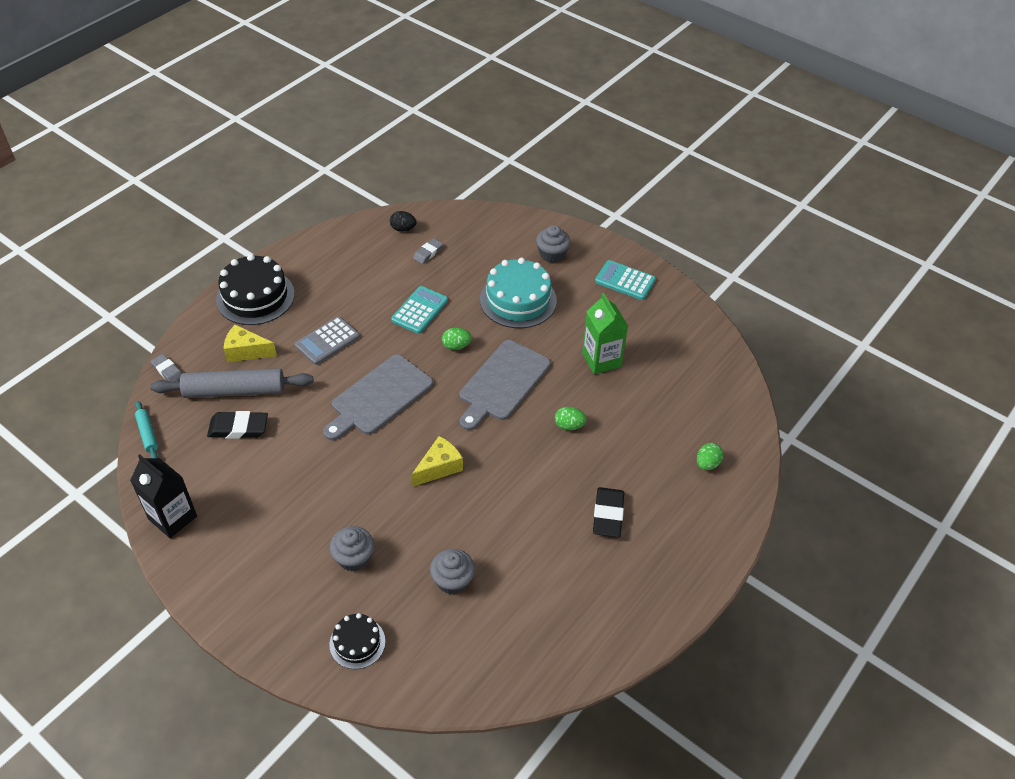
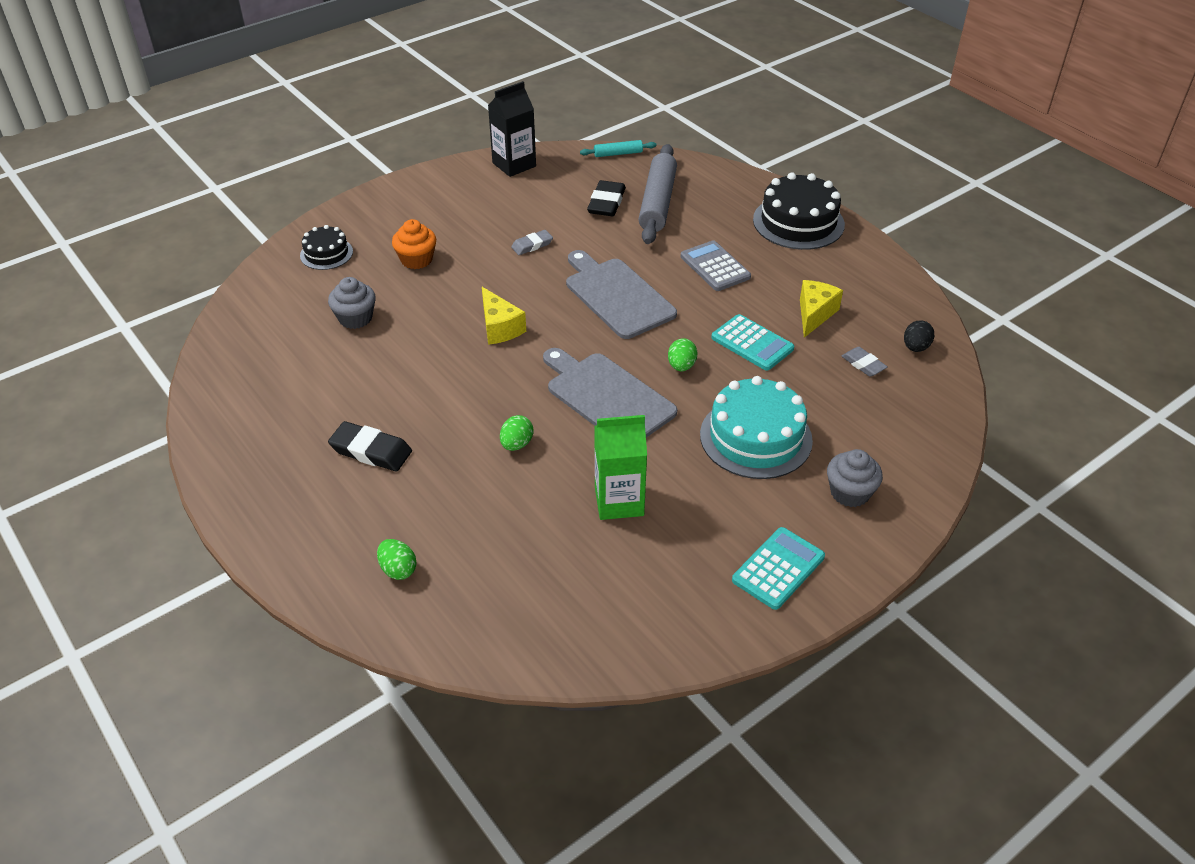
camera: 105 degrees right, 5 degrees down
grey eraser [151,354,182,382] -> grey eraser moved to [511,230,553,255]
yellow cheese [224,325,277,362] -> yellow cheese moved to [800,280,843,338]
grey cupcake [330,526,374,571] -> orange cupcake [392,219,436,269]

